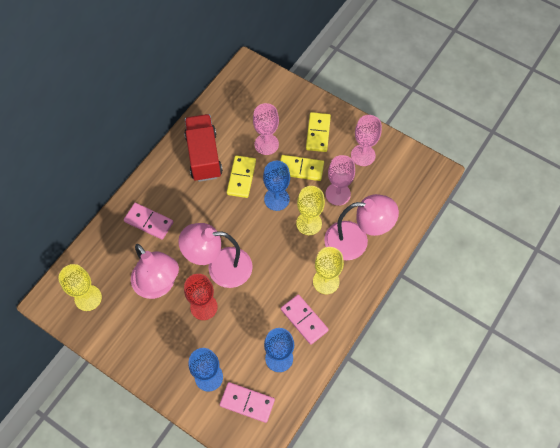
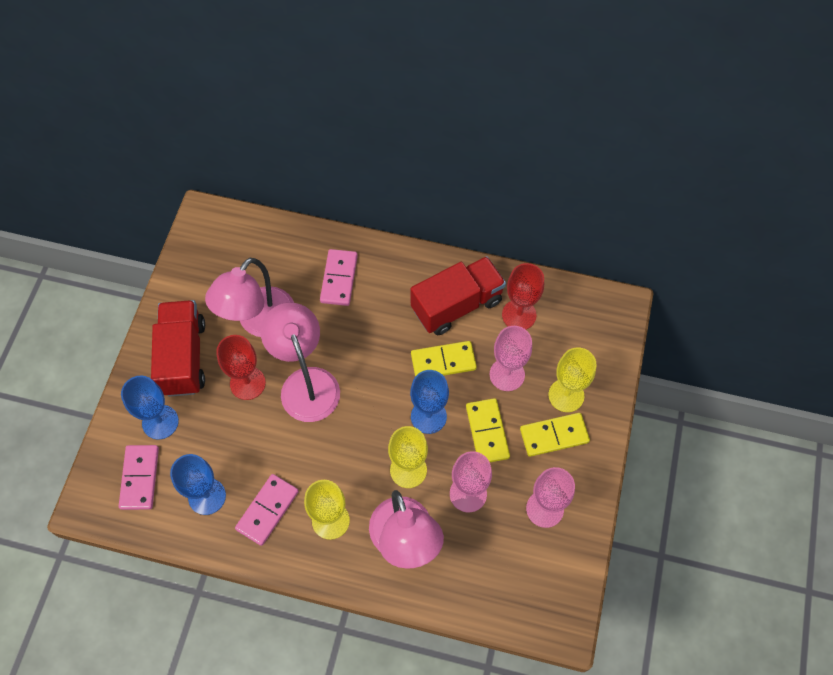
camera: 70 degrees right, 0 degrees up
yellow goblet [59,264,102,311] -> yellow goblet moved to [548,347,597,412]
none -> red truck [151,300,205,397]
none -> red goblet [502,263,544,330]

